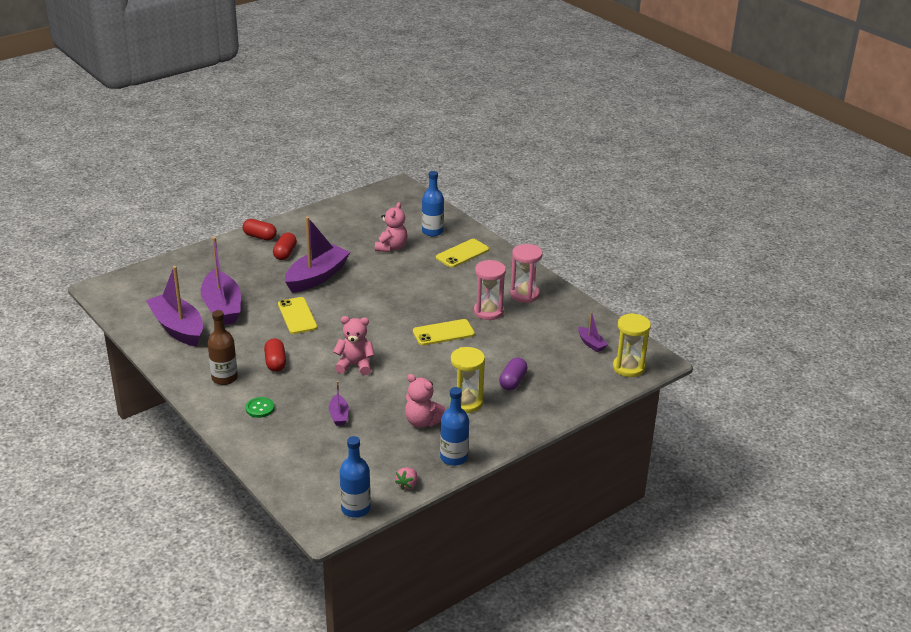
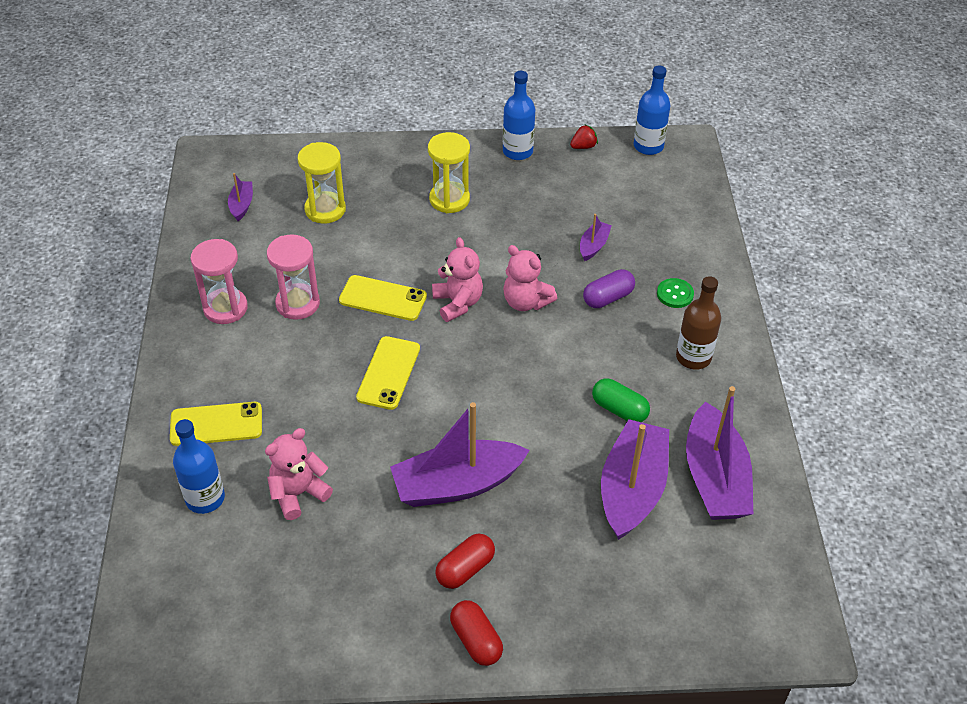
camera: 145 degrees left, 15 degrees up
red capsule [264,338,286,372] -> none
yellow phone [278,297,317,334] -> yellow phone moved to [356,336,420,410]
pink strawberry [395,467,417,490] -> red strawberry [570,125,598,149]
pink teddy bear [405,374,445,428] -> pink teddy bear moved to [432,237,483,322]
purple capsule [499,357,527,391] -> purple capsule moved to [583,269,635,308]
yellow hourglass [613,313,651,377] -> yellow hourglass moved to [298,142,346,224]
none -> green capsule [592,379,650,422]

